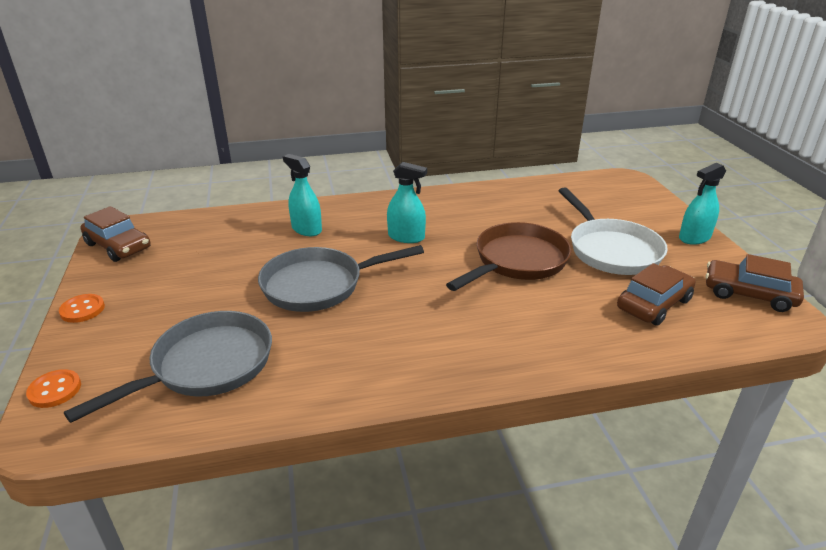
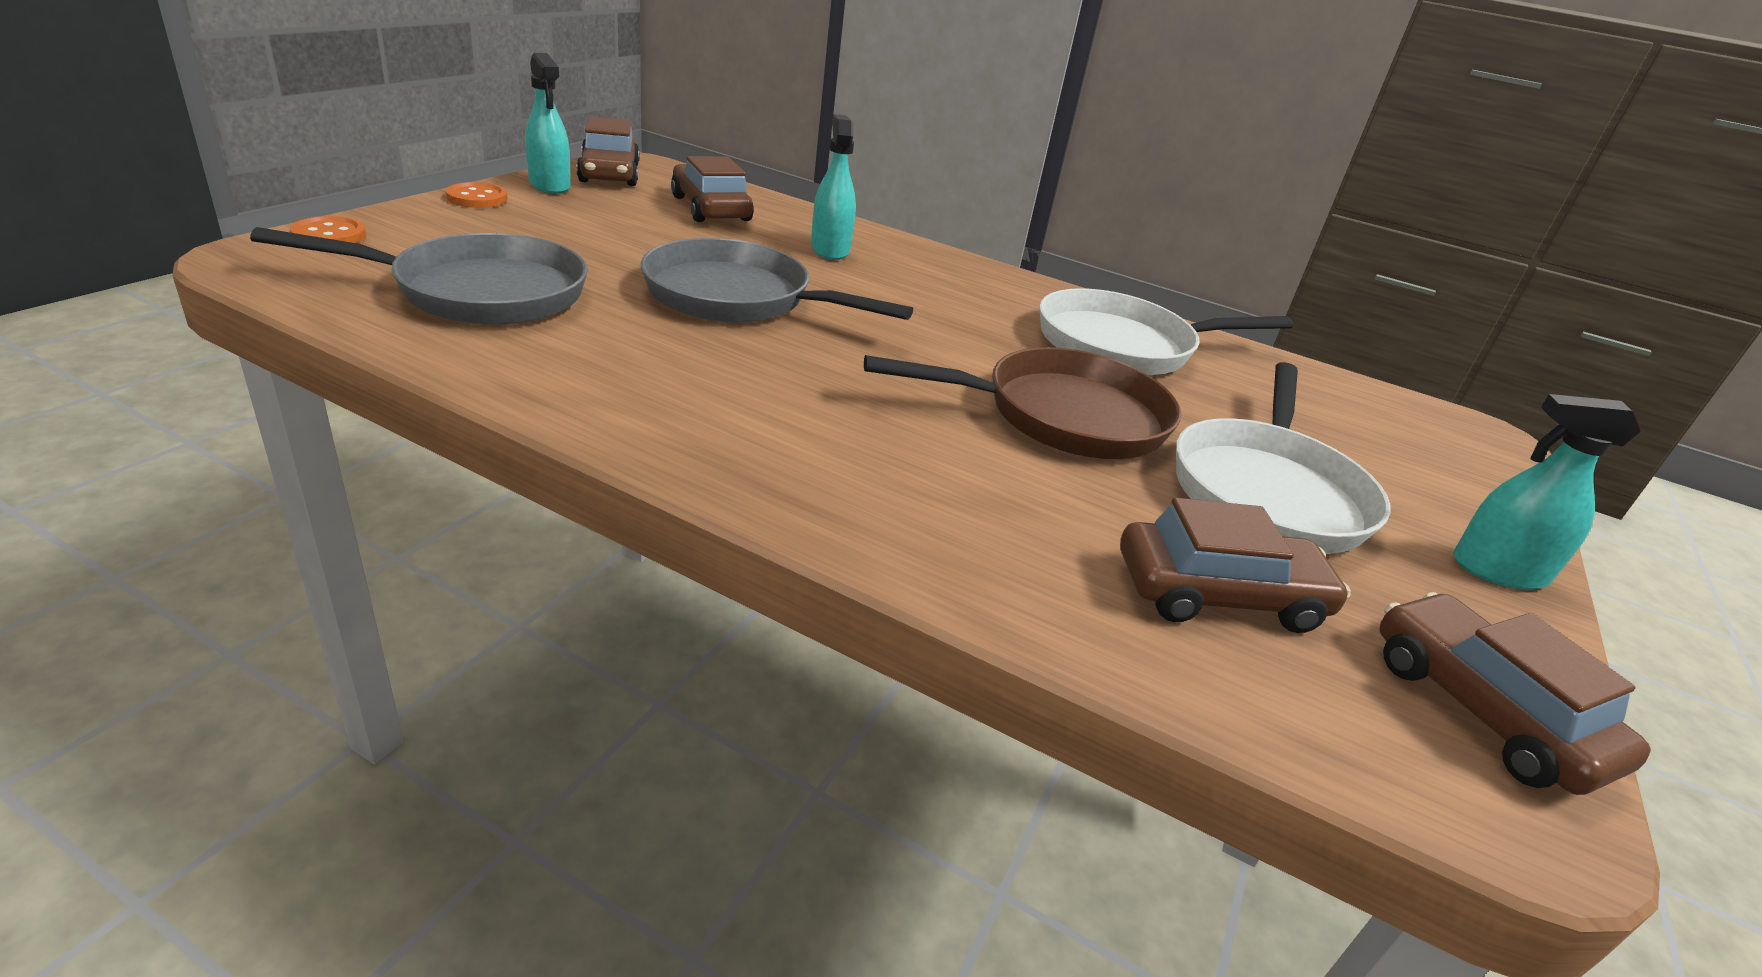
camera: 35 degrees right, 0 degrees up
turquoise spray bottle [387,162,427,243] -> turquoise spray bottle moved to [525,53,571,194]
none -> brown car [671,156,754,222]
none -> white pan [1039,288,1293,375]

